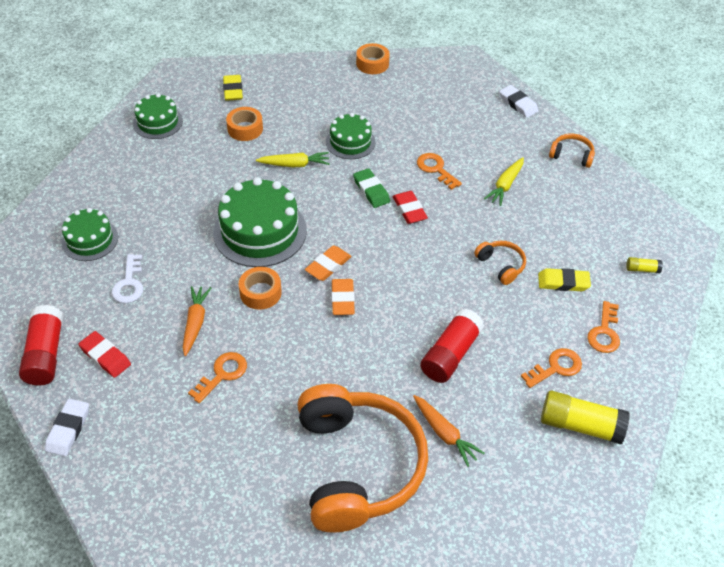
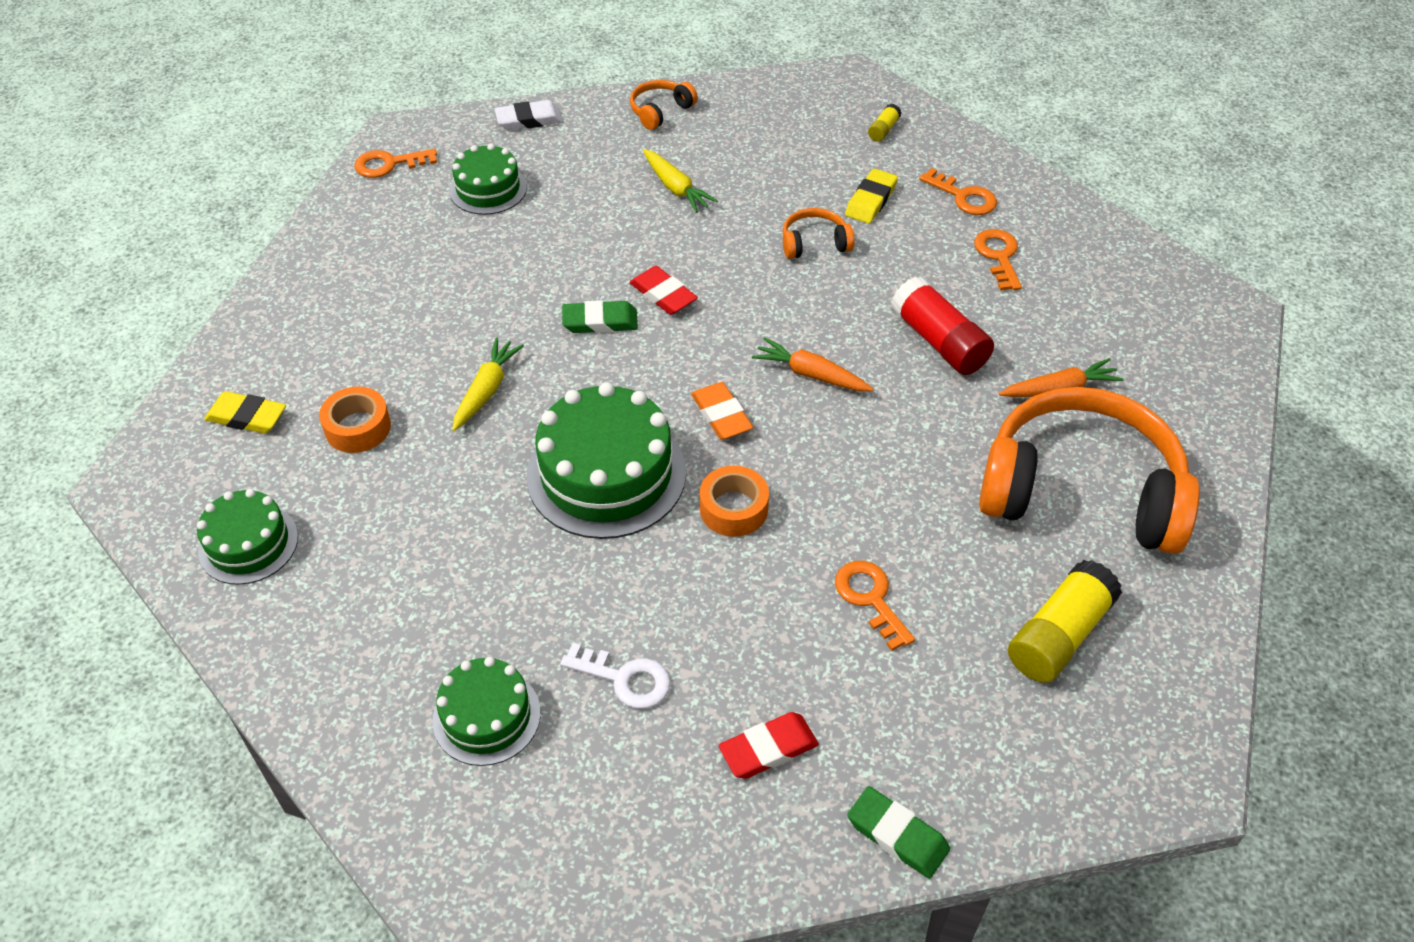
camera: 65 degrees left, 0 degrees up
red glue stick [19,305,63,386] -> none
white eraser [45,399,89,456] -> green eraser [847,786,950,879]
orange carrot [182,286,211,356] -> orange carrot moved to [752,337,873,391]
green cake [326,113,376,159] -> green cake moved to [449,143,527,215]
orange eraser [331,279,355,315] -> none
orange tape [356,43,390,74] -> none
red eraser [392,191,428,224] -> red eraser turned 45 degrees clockwise [629,266,698,315]
orange key [417,153,462,190] -> orange key moved to [355,149,437,178]
yellow glue stick [541,390,630,445] -> yellow glue stick moved to [1008,560,1122,683]

